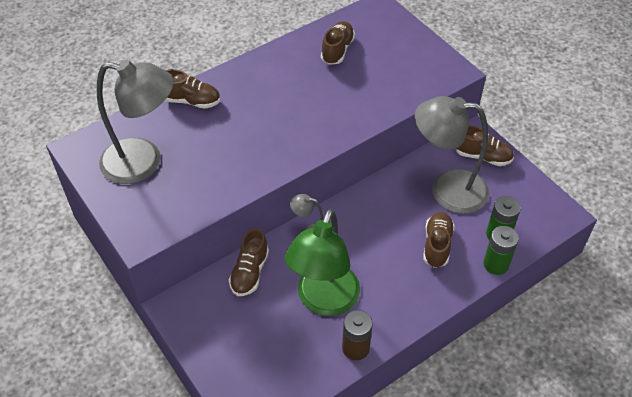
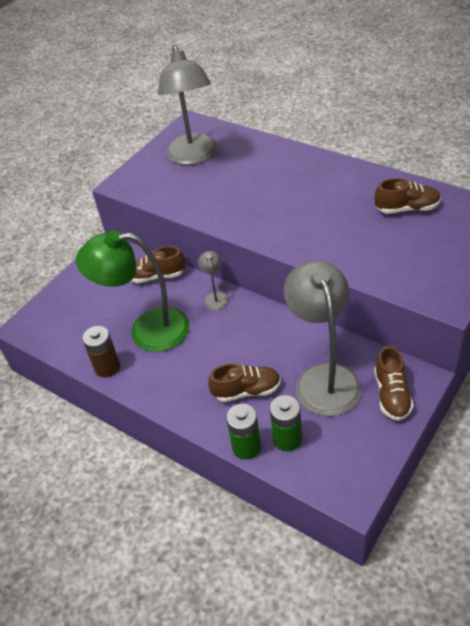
camera: 75 degrees right, 5 degrees down
brown shoe [165,69,220,109] -> none

